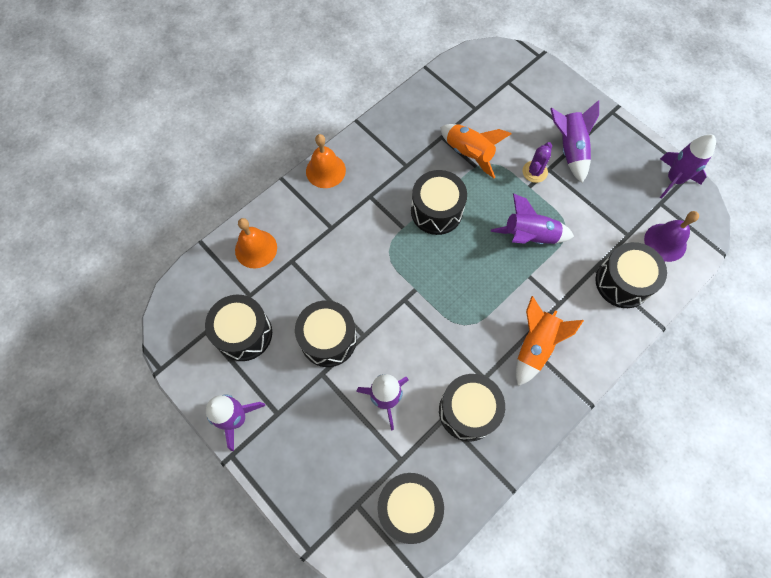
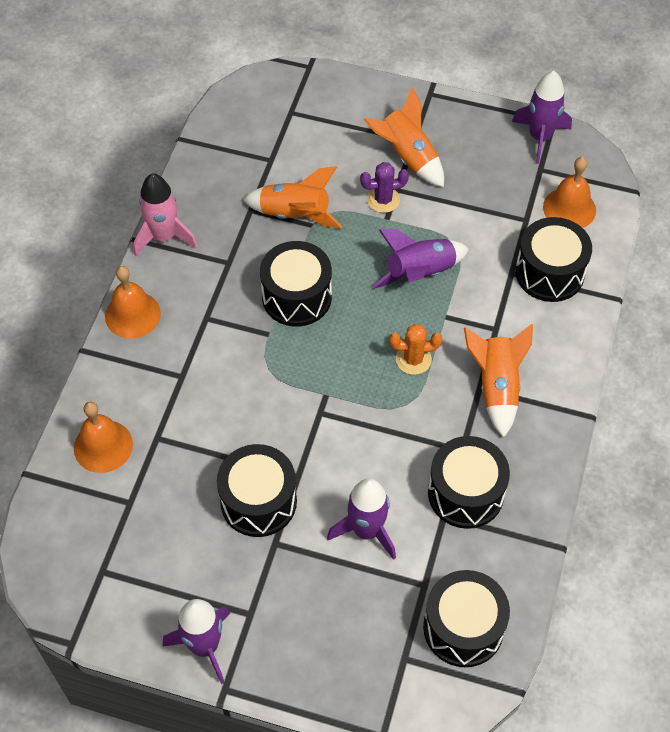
camera: 30 degrees left, 10 degrees down
black drum [205,295,272,361] -> none
purple cactus [523,142,552,183] -> purple cactus turned 75 degrees clockwise [360,162,409,213]
purple rocket [550,100,599,183] -> orange rocket [364,87,444,187]
purple bell [644,211,699,262] -> orange bell [543,157,596,228]
none -> pink rocket [134,173,197,256]
none -> orange cactus [389,324,442,375]

